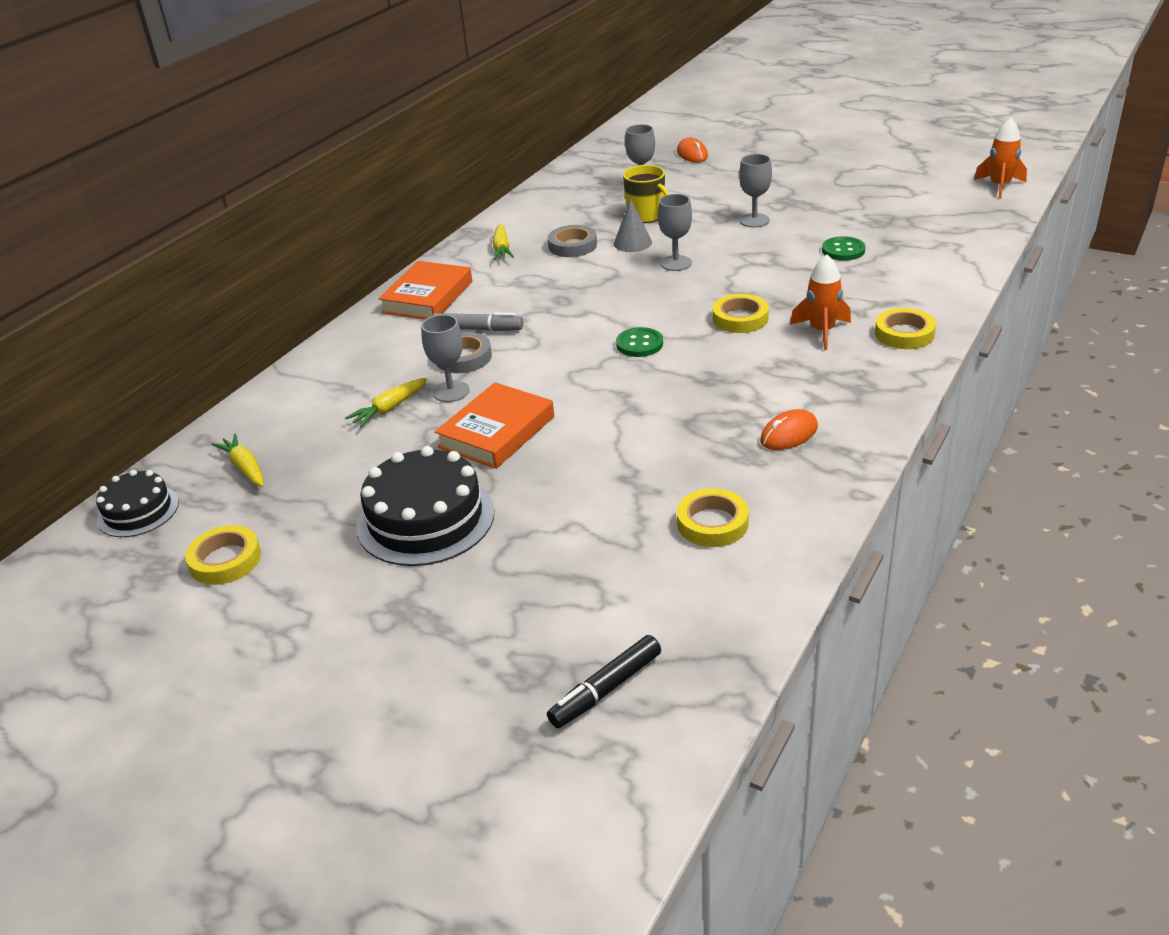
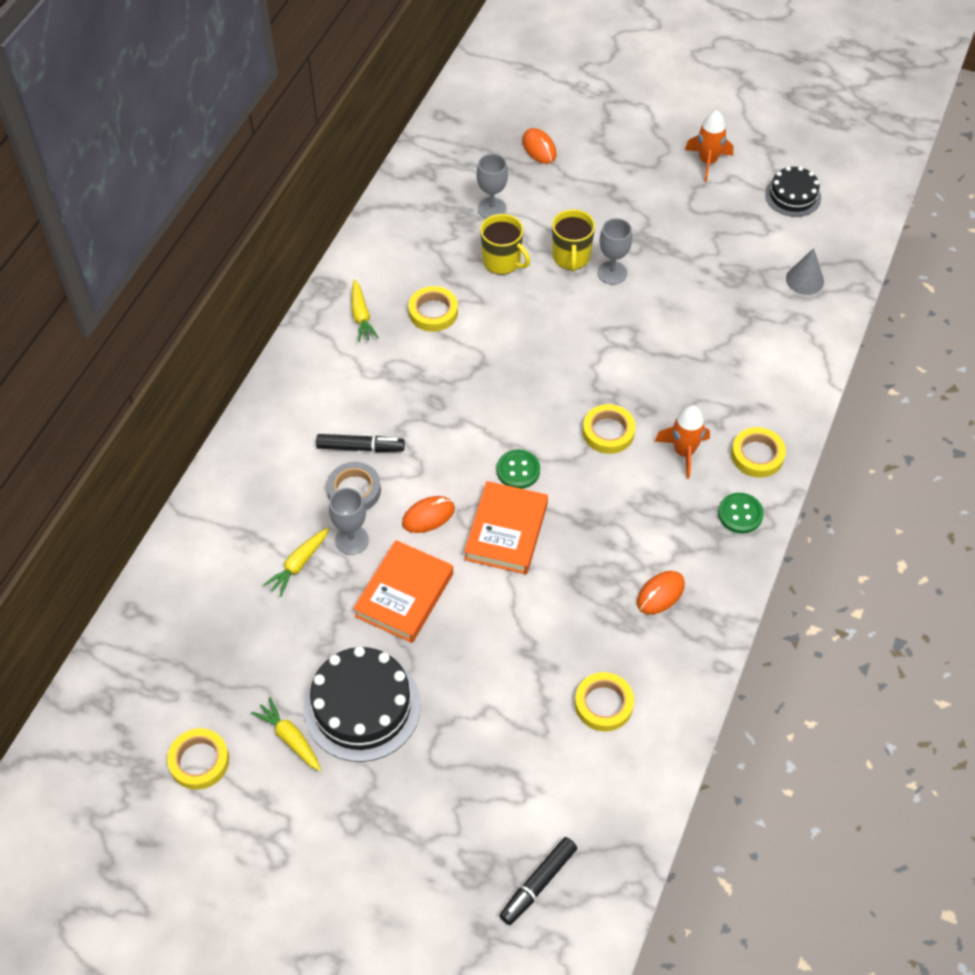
camera: 10 degrees left, 20 degrees up
black cake [96,470,179,537] -> black cake moved to [765,166,821,217]
yellow carrot [211,434,264,487] -> yellow carrot moved to [251,697,321,771]
orange book [378,261,472,320] -> orange book moved to [464,481,548,574]
grey marker [433,312,523,331] -> black marker [316,434,405,452]
grey tape [548,225,597,257] -> yellow tape [409,286,458,332]
grey cone [614,198,652,252] -> grey cone moved to [786,248,824,295]
grey goblet [658,194,692,271] -> none
green button [822,236,865,261] -> green button moved to [718,493,764,534]
orange rocket [974,118,1027,199] -> orange rocket moved to [685,110,733,182]
none -> orange mouse [402,496,455,533]
none -> yellow mug [552,209,595,272]

